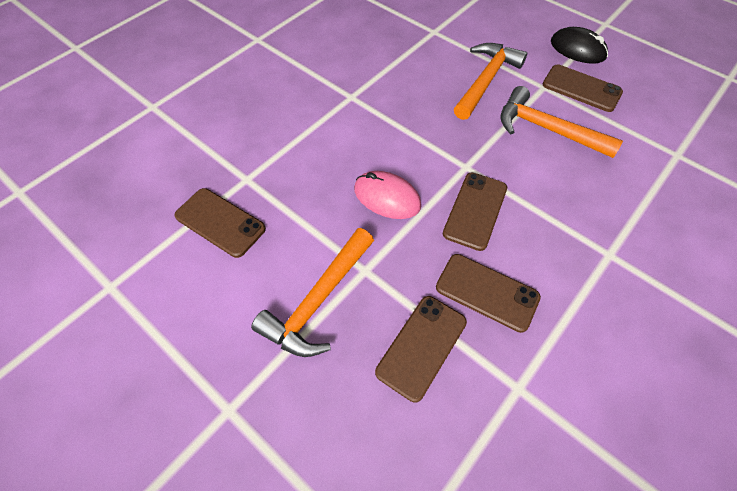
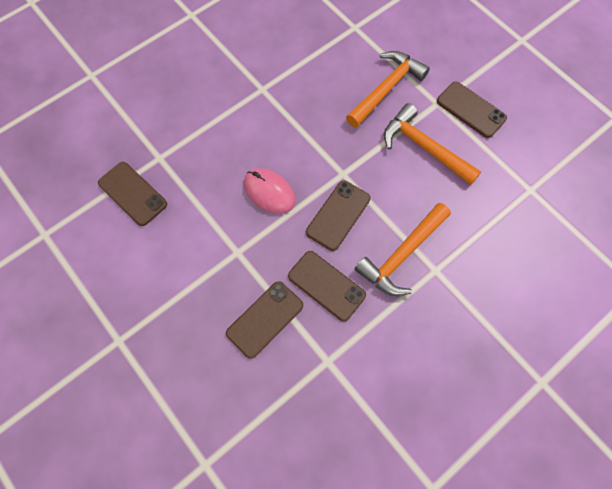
camera: 10 degrees right, 10 degrees up
orange hammer [251,228,374,357] -> orange hammer moved to [354,203,451,296]
black mouse [551,27,608,64] -> none

